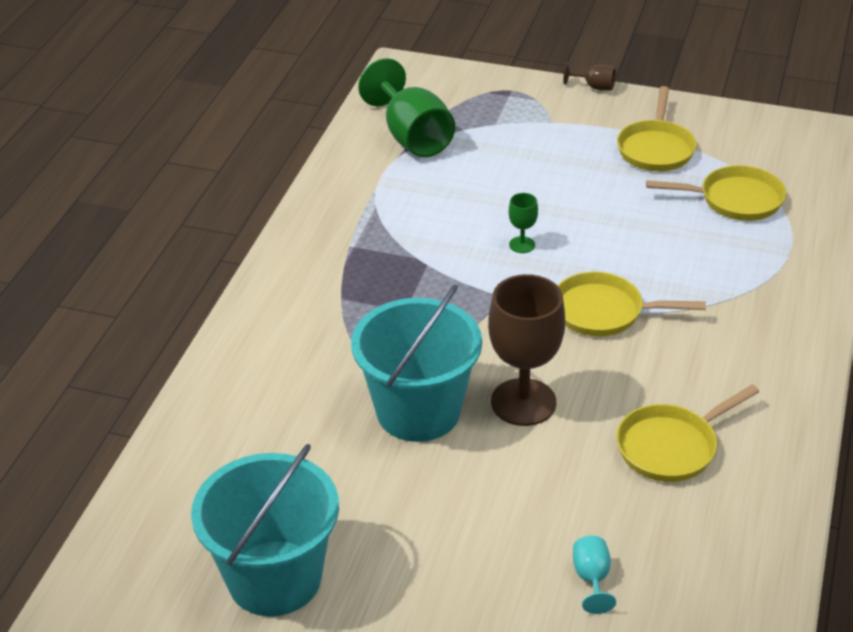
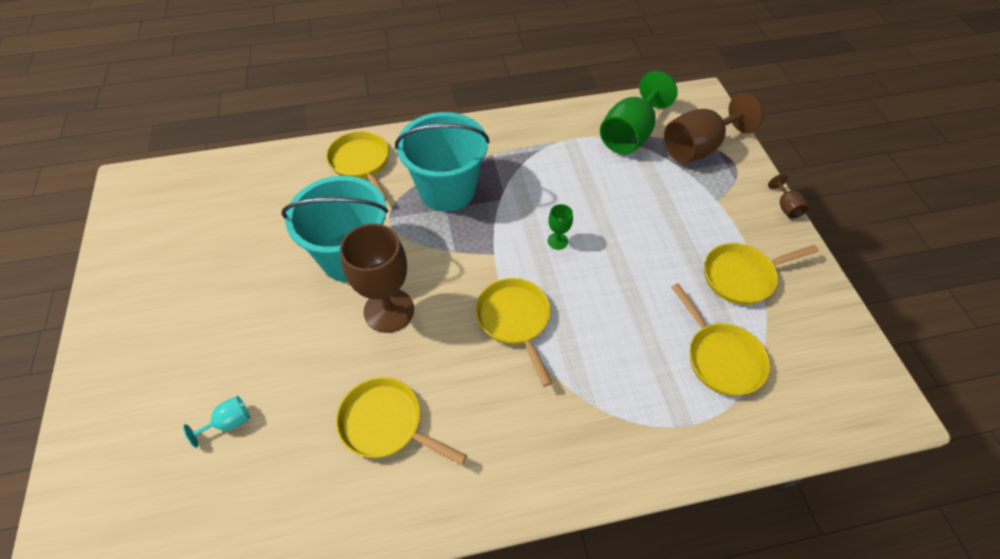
camera: 60 degrees right, 15 degrees up
turquoise bucket [191,444,339,616] -> turquoise bucket moved to [395,112,490,212]
none -> yellow pan [326,131,389,201]
none -> brown goblet [664,92,763,163]

